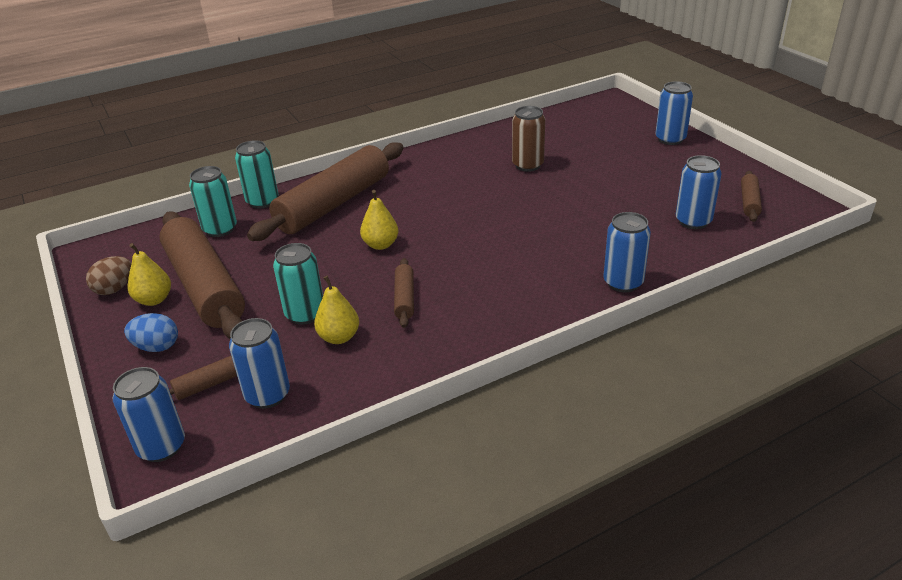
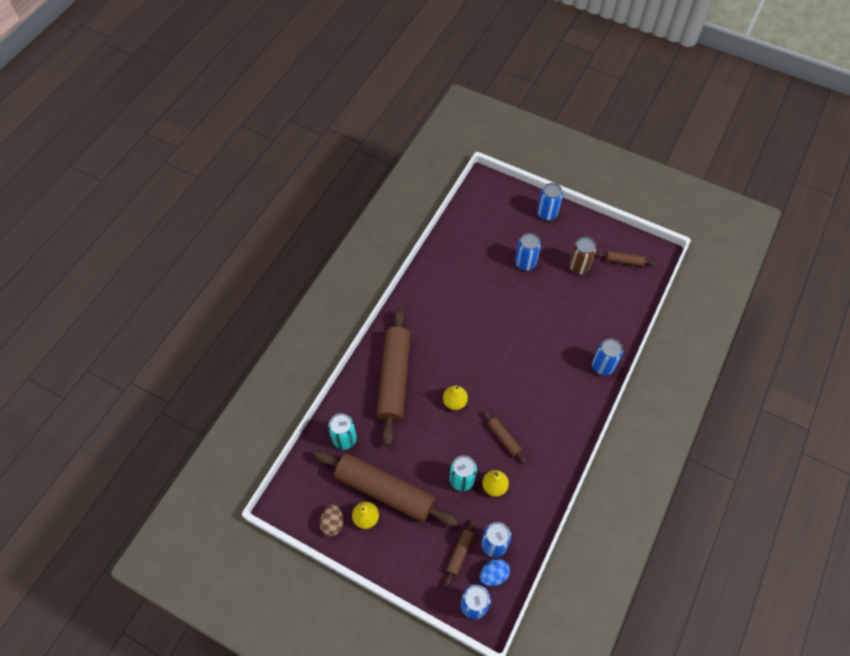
camera: 35 degrees left, 25 degrees up
blue egg [124,313,178,352] -> blue egg moved to [480,559,510,586]
turquoise can [235,140,278,209] -> none
brown can [512,106,545,172] -> brown can moved to [569,237,596,274]
blue can [676,155,722,229] -> blue can moved to [515,233,541,270]
brown rolling pin [741,171,762,222] -> brown rolling pin turned 60 degrees counterclockwise [596,251,656,267]

